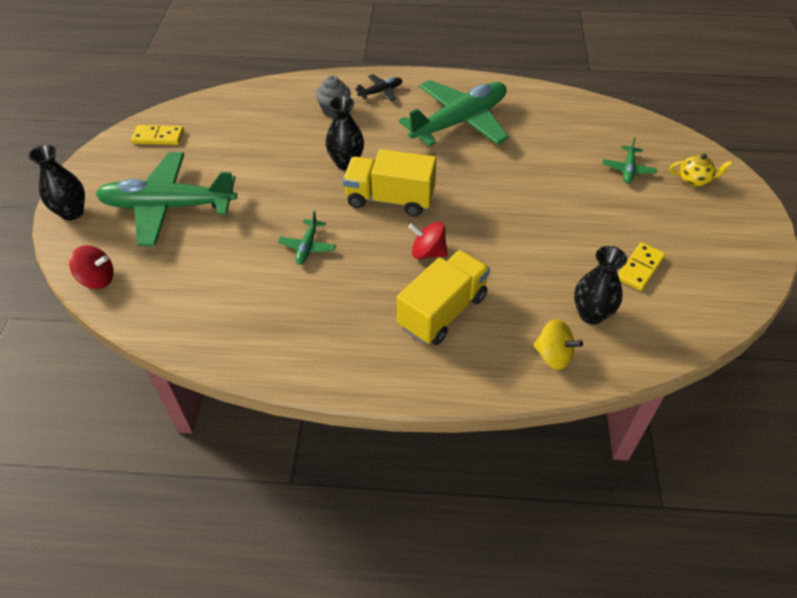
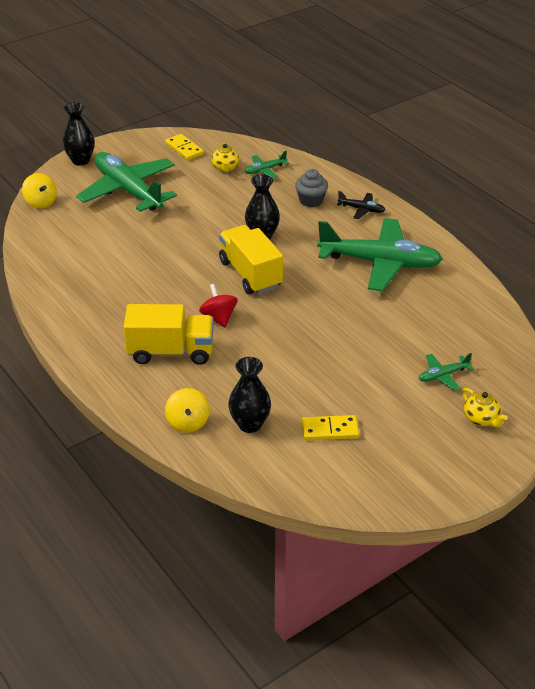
camera: 50 degrees right, 10 degrees down
red spinning top [69,245,114,289] -> yellow spinning top [22,173,57,208]
green plane [278,211,336,265] -> green plane moved to [245,151,289,178]
none -> yellow teapot [211,143,239,172]

